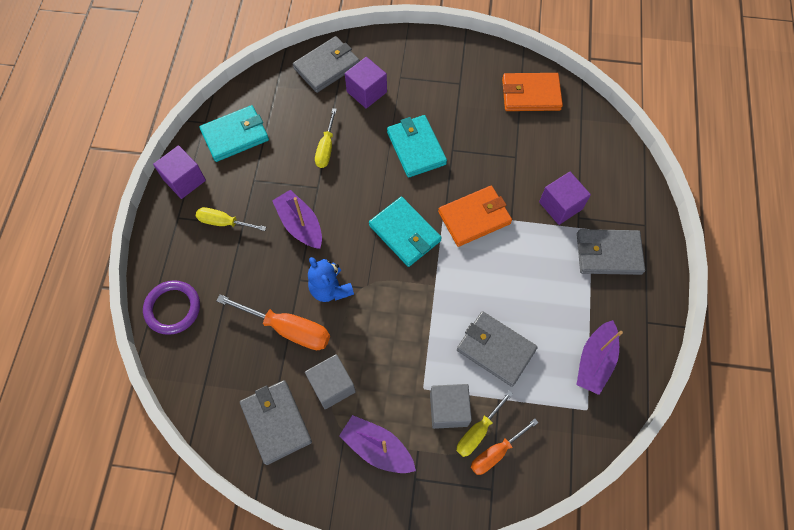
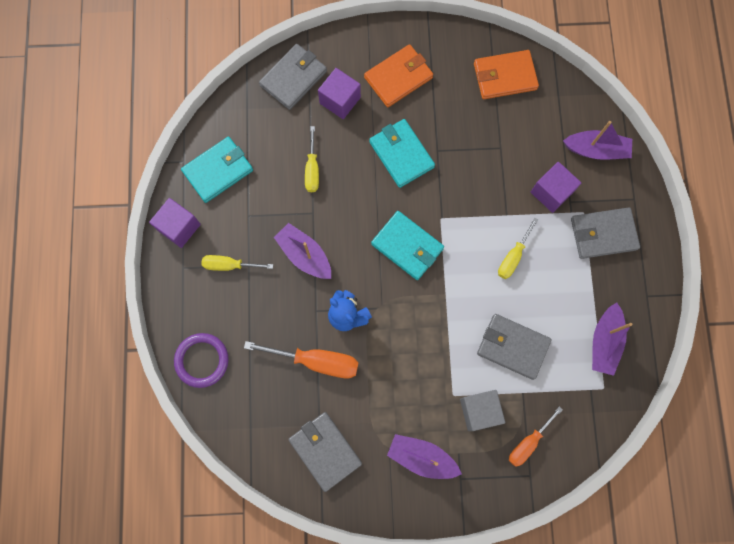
camera: 10 degrees left, 10 degrees up
grey cube [305,354,356,409] -> none
orange wallet [438,186,512,247] -> orange wallet moved to [364,44,433,107]
yellow screwdriver [456,391,513,457] -> yellow screwdriver moved to [498,218,538,279]
none -> purple boat [563,121,632,160]

